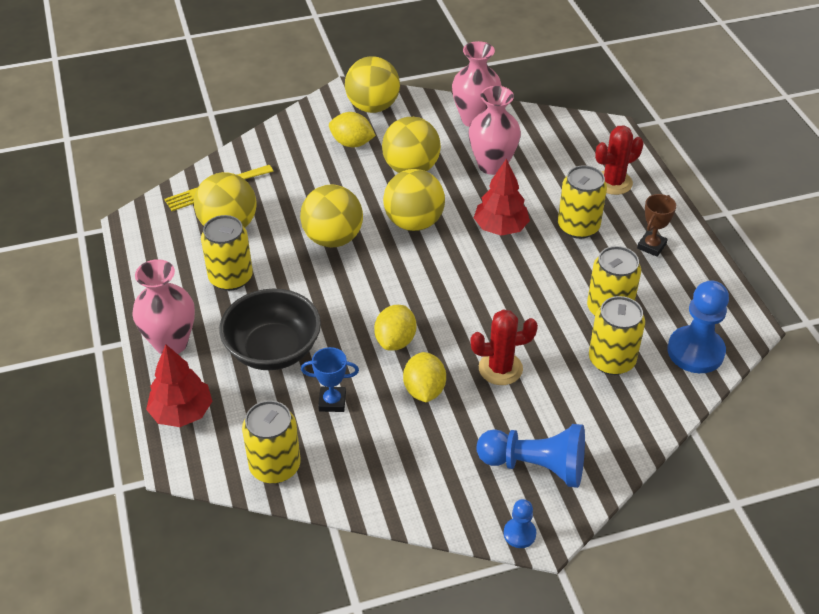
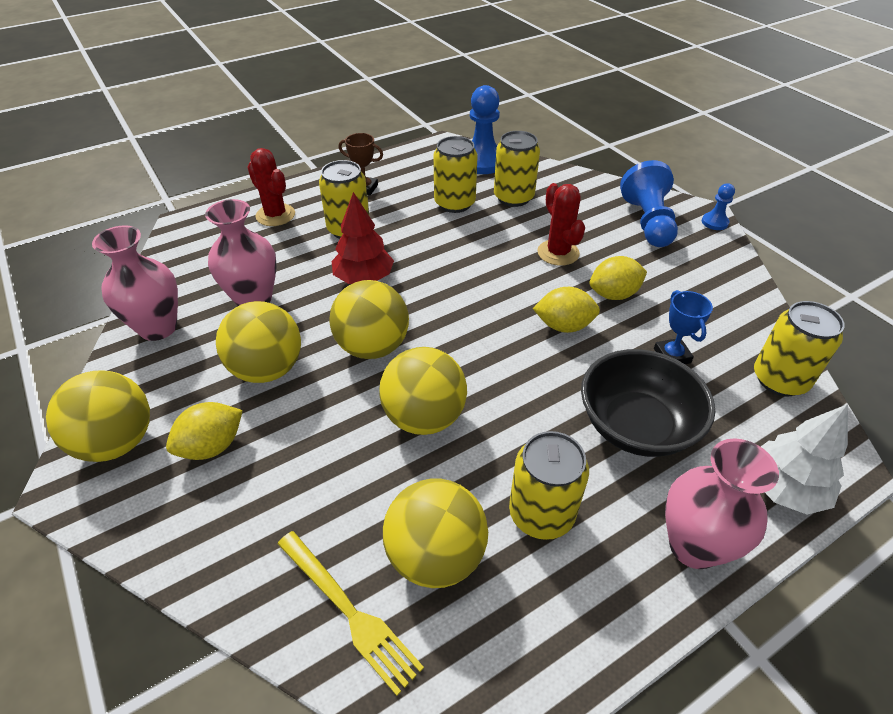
camera: 105 degrees left, 0 degrees up
red tree [146,345,212,427] -> white tree [761,404,848,515]
yellow lemon [329,112,376,147] -> yellow lemon turned 45 degrees clockwise [166,402,243,460]

